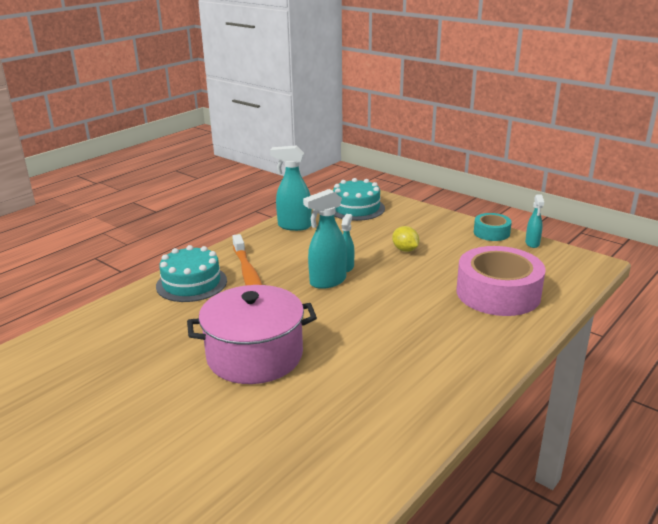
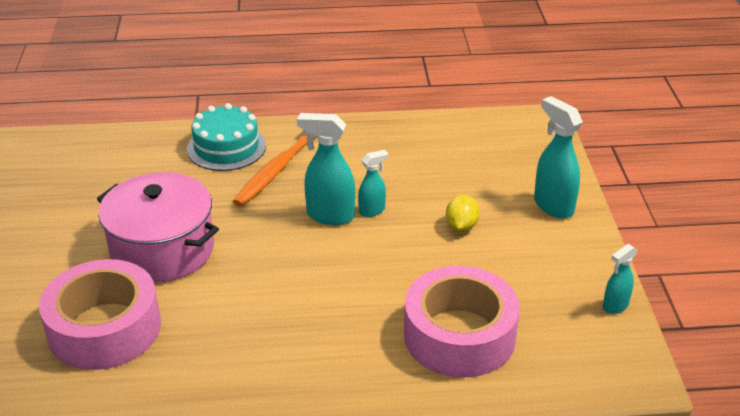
camera: 45 degrees right, 10 degrees up
turquoise spray bottle [270,146,312,231] -> turquoise spray bottle moved to [534,96,583,219]
turquoise cake [333,178,385,221] -> none
turquoise tape [474,213,512,241] -> none
none -> pink tape [39,259,161,370]

